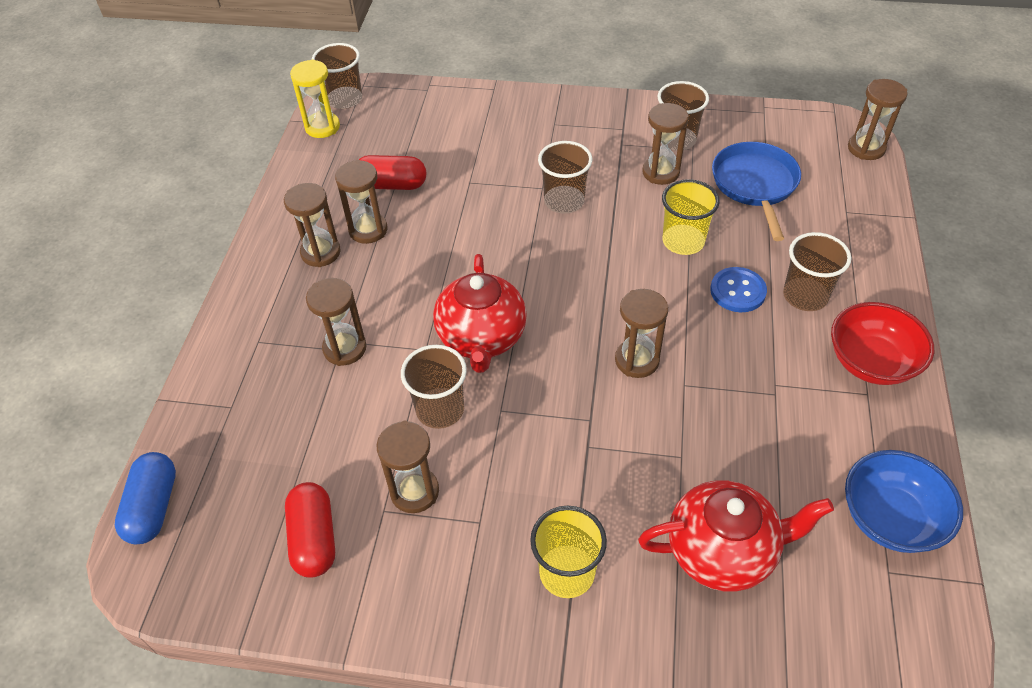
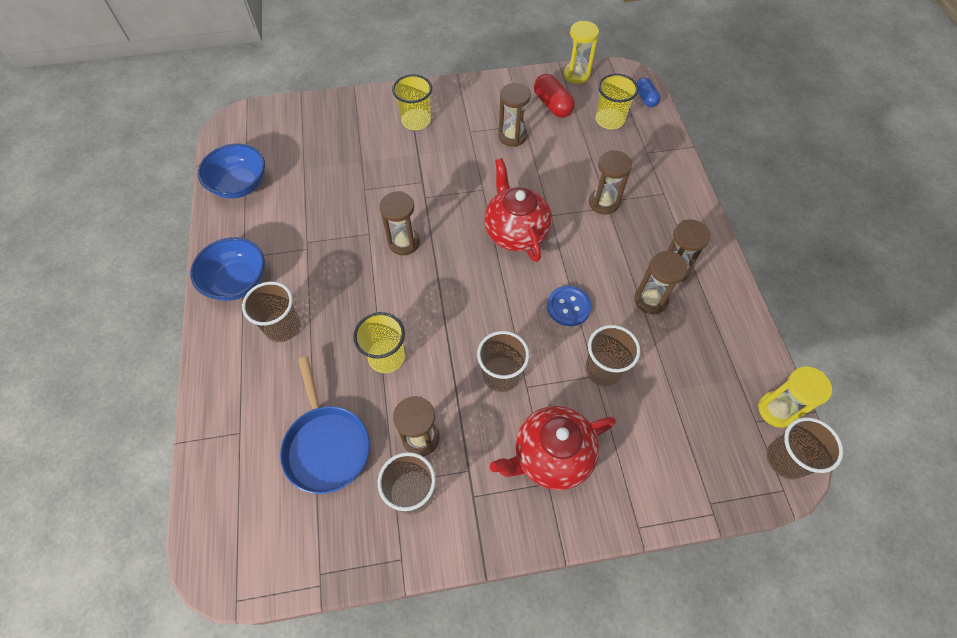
camera: 160 degrees right, 10 degrees up
blue capsule [115,452,176,544] -> blue capsule [637,77,660,107], size x0.66
red capsule [359,155,426,190] -> none
brown cup [401,345,467,429] -> brown cup moved to [585,325,640,386]
red teapot [638,480,834,592] -> red teapot moved to [490,406,616,490]
blue button [710,267,767,312] -> blue button moved to [547,286,591,326]
red bowl [831,302,934,385] -> blue bowl [190,237,265,301]
brown hourglass [848,79,907,160] -> none
none -> yellow hourglass [564,21,599,84]
none -> yellow cup [596,73,638,129]

